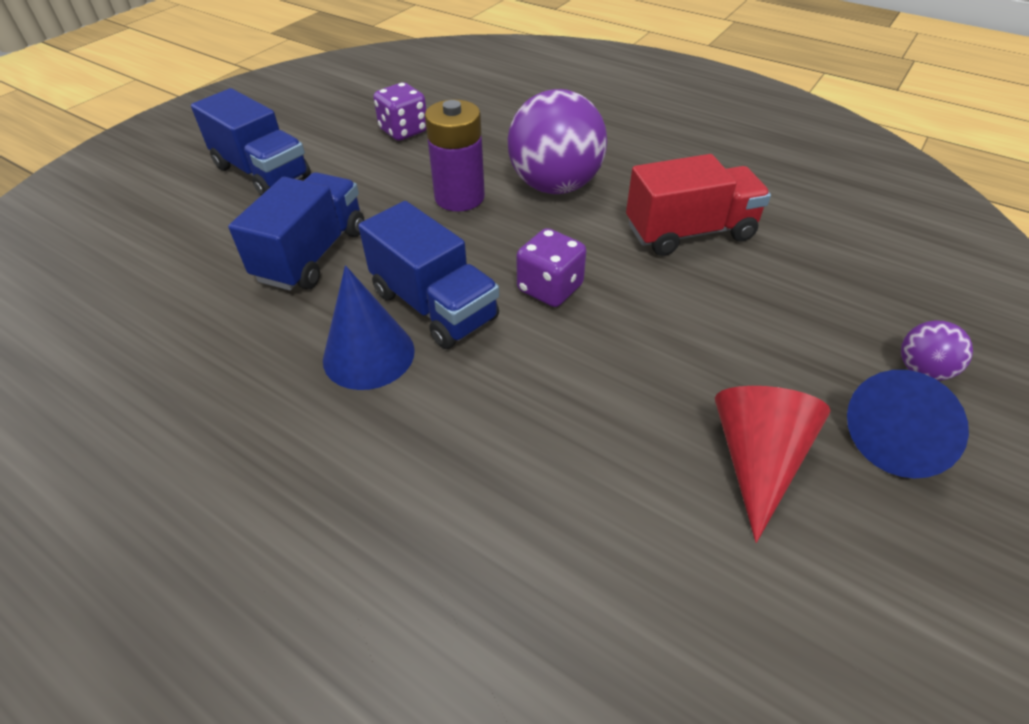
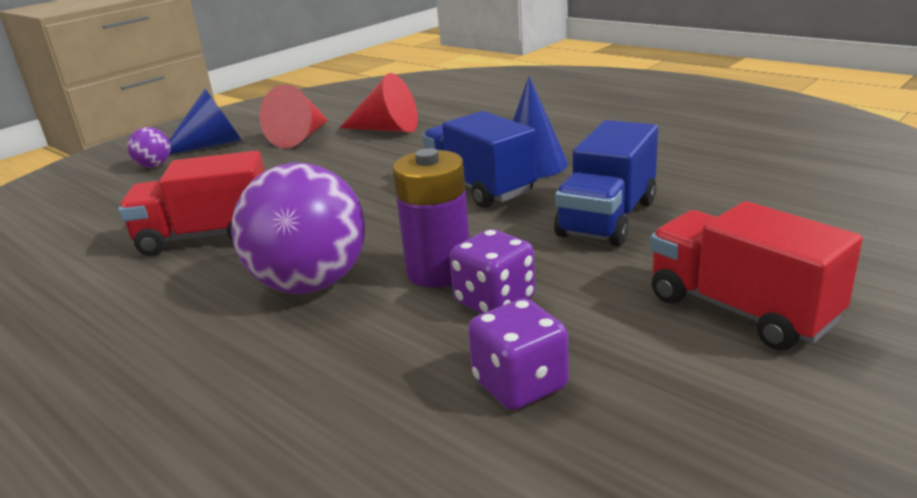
camera: 170 degrees left, 20 degrees down
blue truck [191,88,311,195] -> red truck [650,201,863,351]
purple dice [517,228,586,307] -> purple dice moved to [450,229,535,314]
none -> red cone [340,73,418,132]

